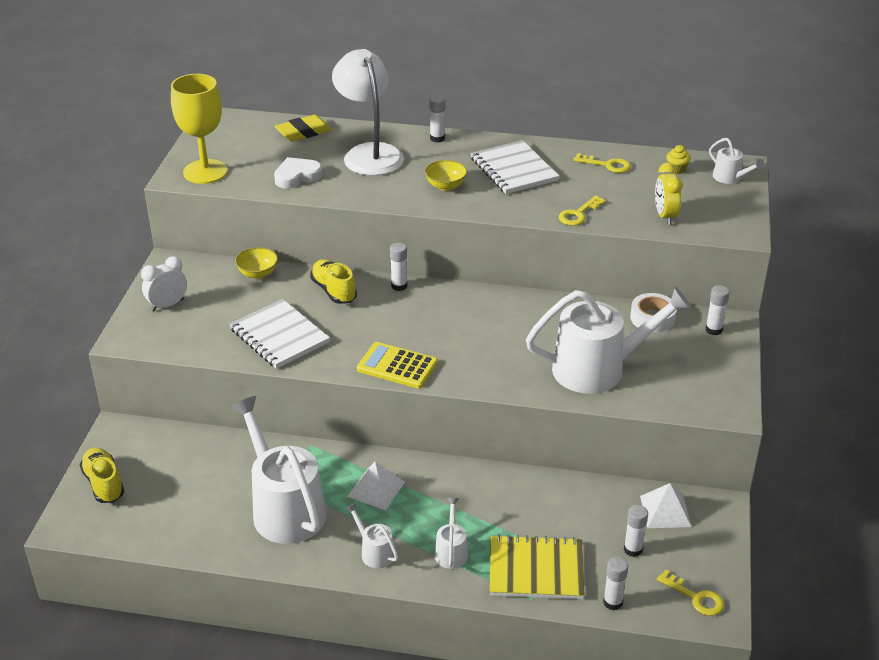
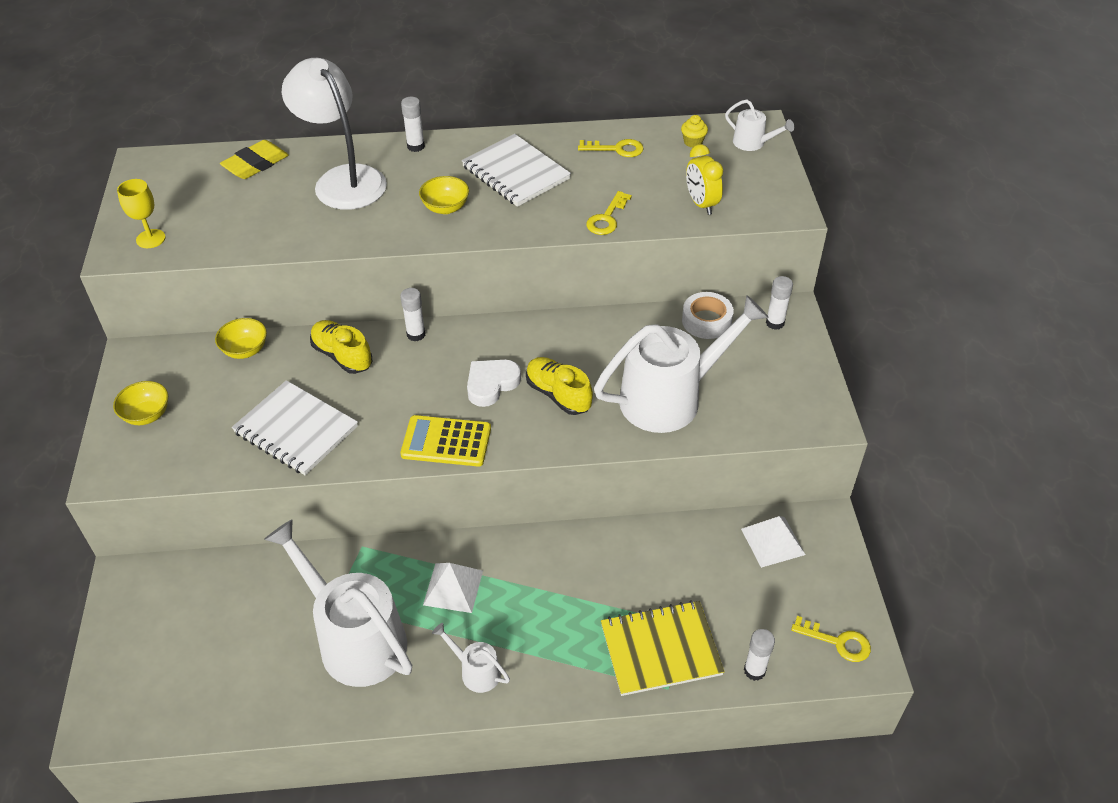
camera: 15 degrees left, 10 degrees up
yellow shoe [80,447,124,503] -> yellow shoe moved to [526,357,593,415]
white clock [141,256,187,311] -> yellow bowl [113,381,168,425]
yellow goblet [171,74,228,184] -> yellow goblet [117,179,166,248], size x0.53
white heart [274,157,322,189] -> white heart moved to [467,360,521,407]
white watering can [435,498,468,569] -> none
white glue stick [624,505,648,557] -> none

